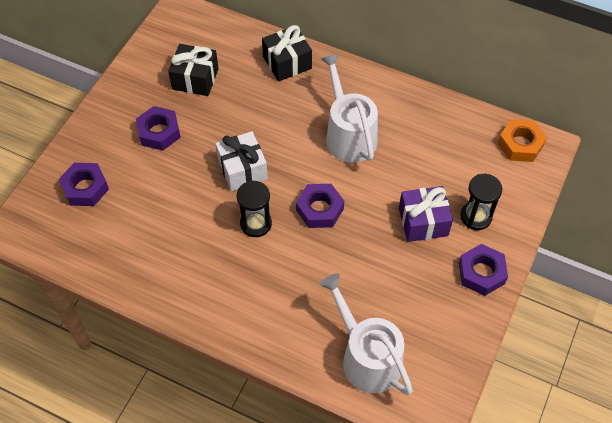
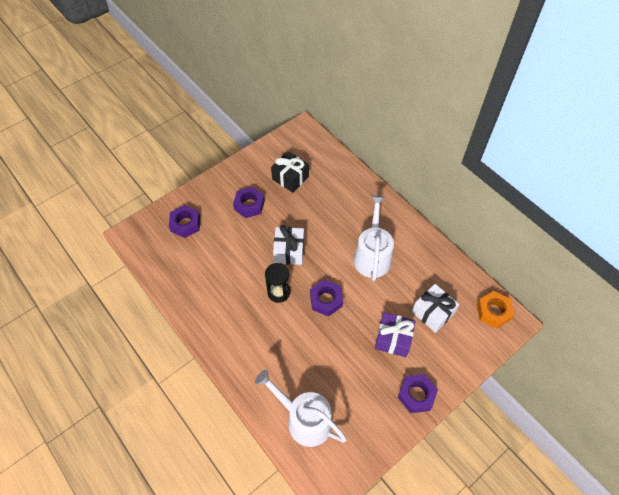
camera: 25 degrees right, 0 degrees up
black gift [262,25,312,82] -> none
white watering can [319,273,413,395] -> white watering can turned 45 degrees counterclockwise [255,370,347,447]
black hourglass [461,174,503,230] -> none
none -> white gift [412,284,460,333]

